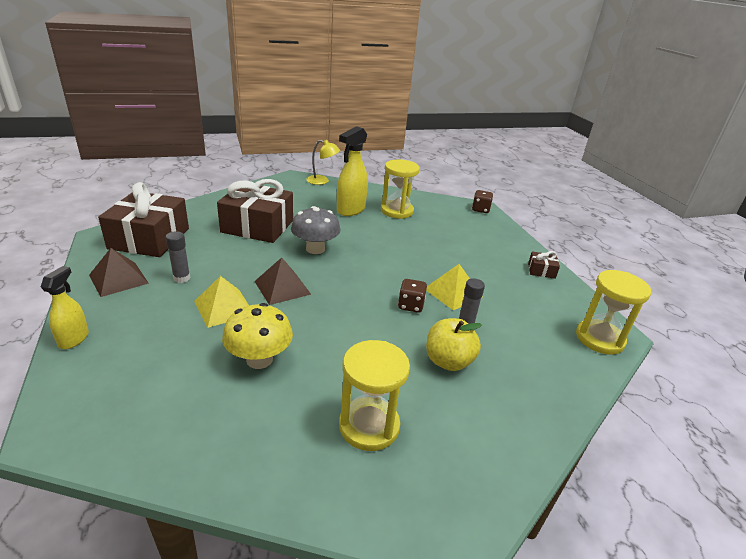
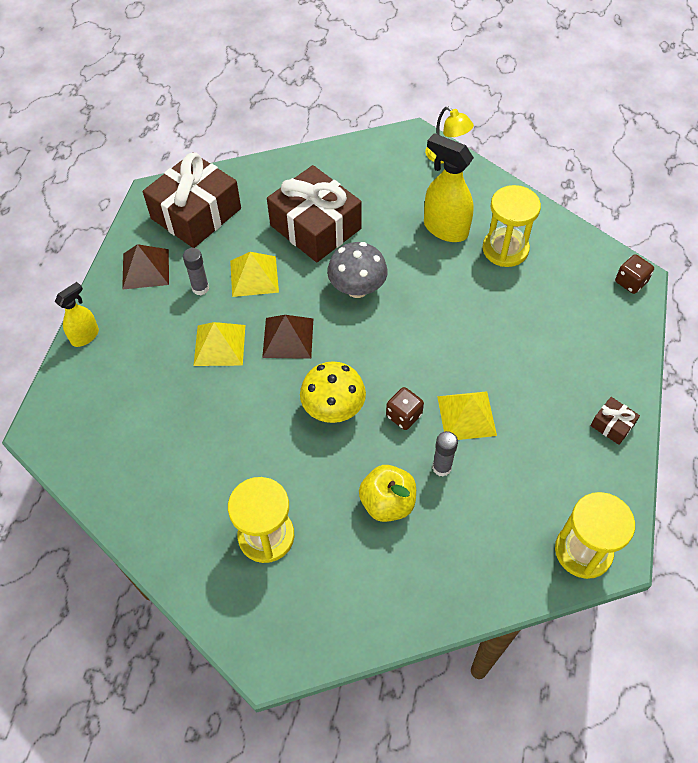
camera: 35 degrees right, 25 degrees up
yellow mushroom [222,303,293,369] -> yellow mushroom moved to [300,361,366,423]
yellow spray bottle [337,126,368,216] -> yellow spray bottle turned 60 degrees clockwise [424,133,474,242]
none -> yellow pyramid [230,252,279,297]

